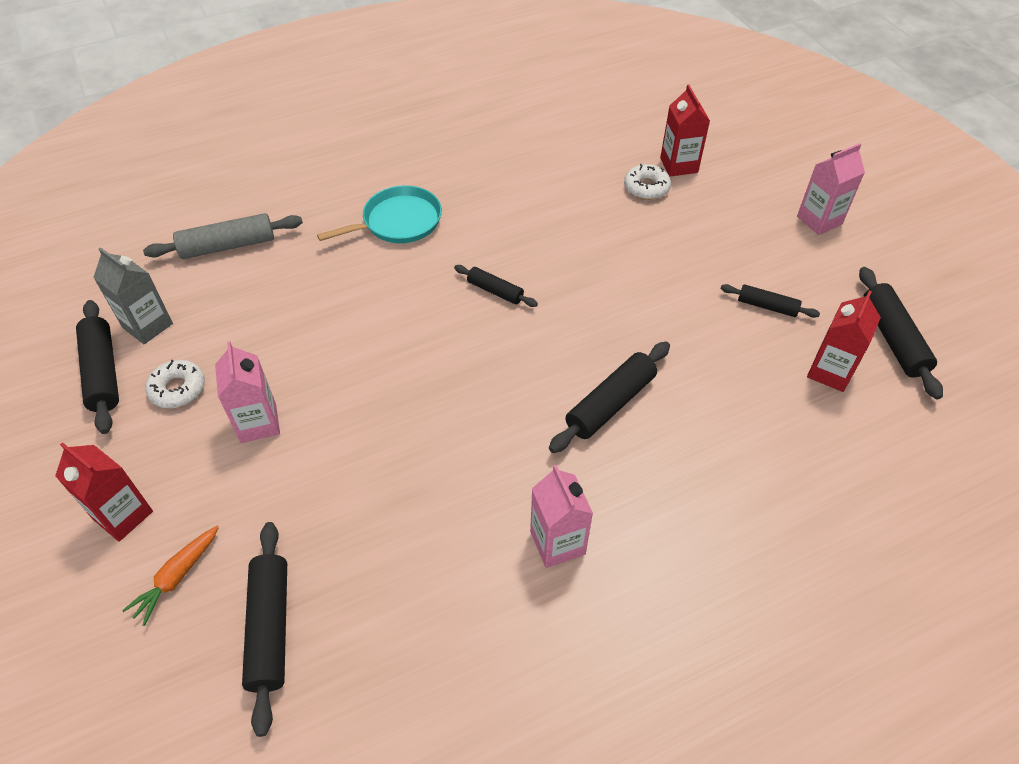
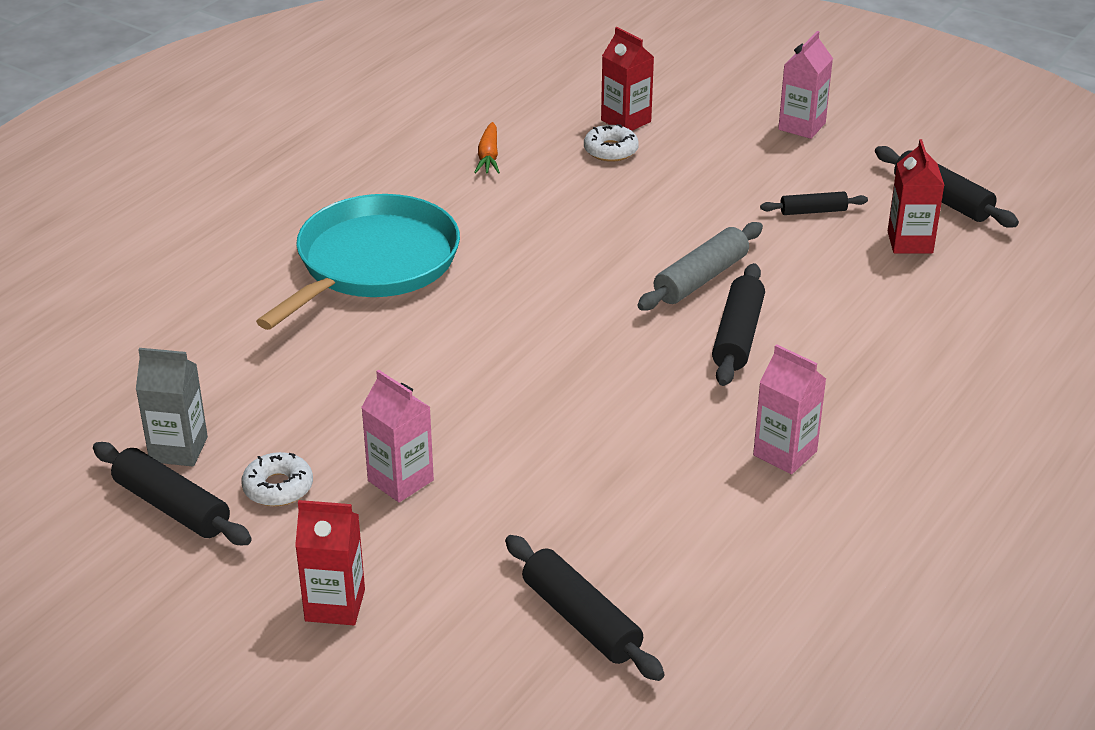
camera: 30 degrees left, 15 degrees down
orange carrot [122,526,219,626] -> orange carrot moved to [474,122,500,174]
grey rolling pin [143,213,303,259] -> grey rolling pin moved to [638,222,763,311]
turquoise pan [317,185,442,243] -> turquoise pan [256,194,460,330], size x1.65
black rolling pin [454,265,538,307] -> none

